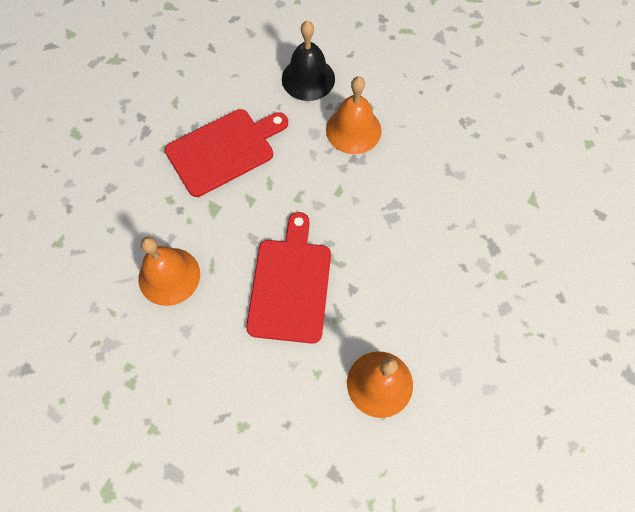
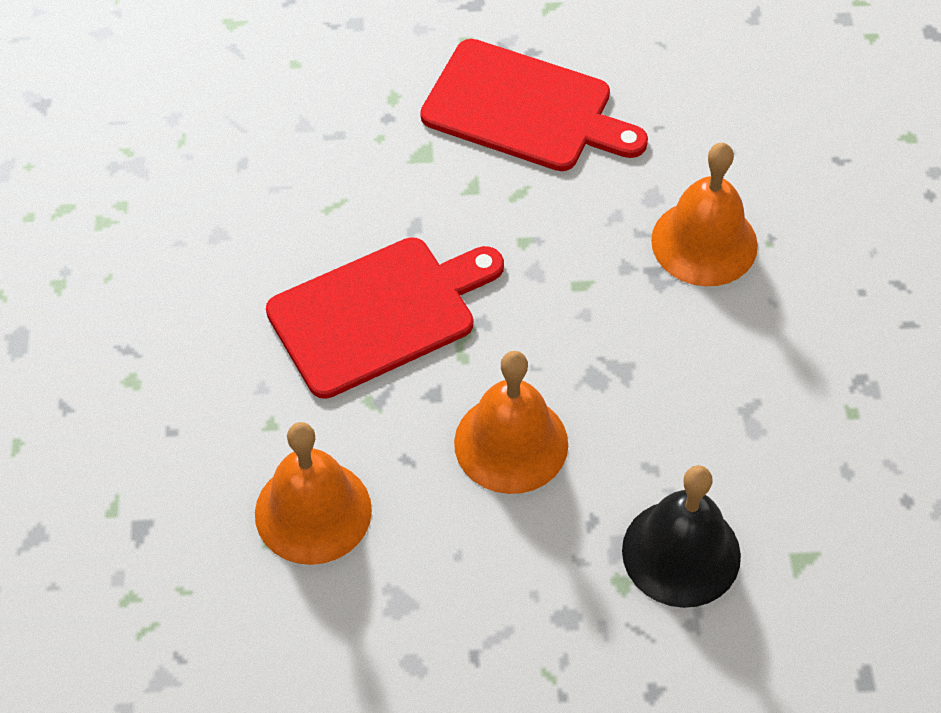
camera: 55 degrees right, 10 degrees down
orange bell [139,237,200,306] -> orange bell moved to [454,351,568,494]
black bell [282,21,335,101] -> black bell moved to [622,465,741,608]

